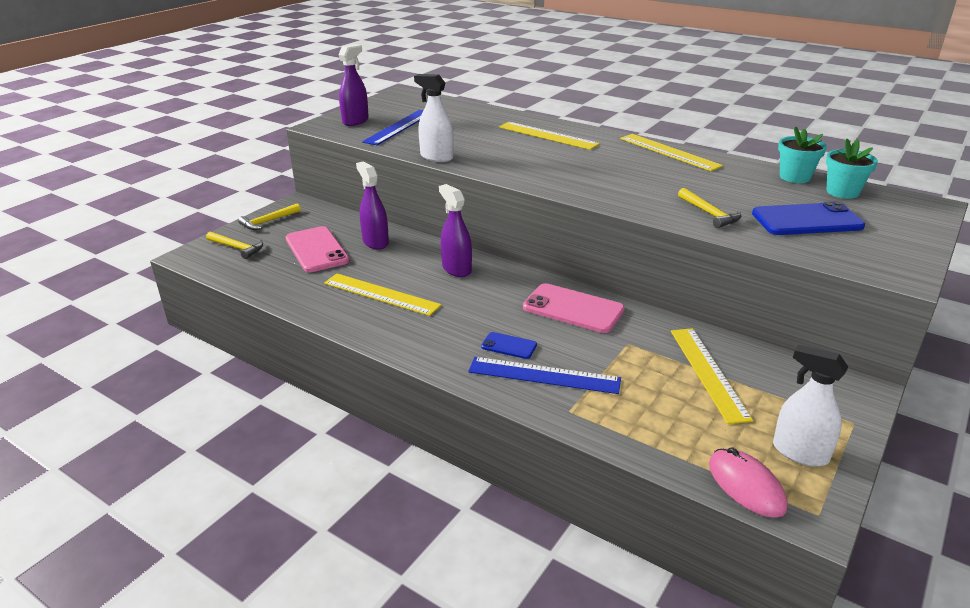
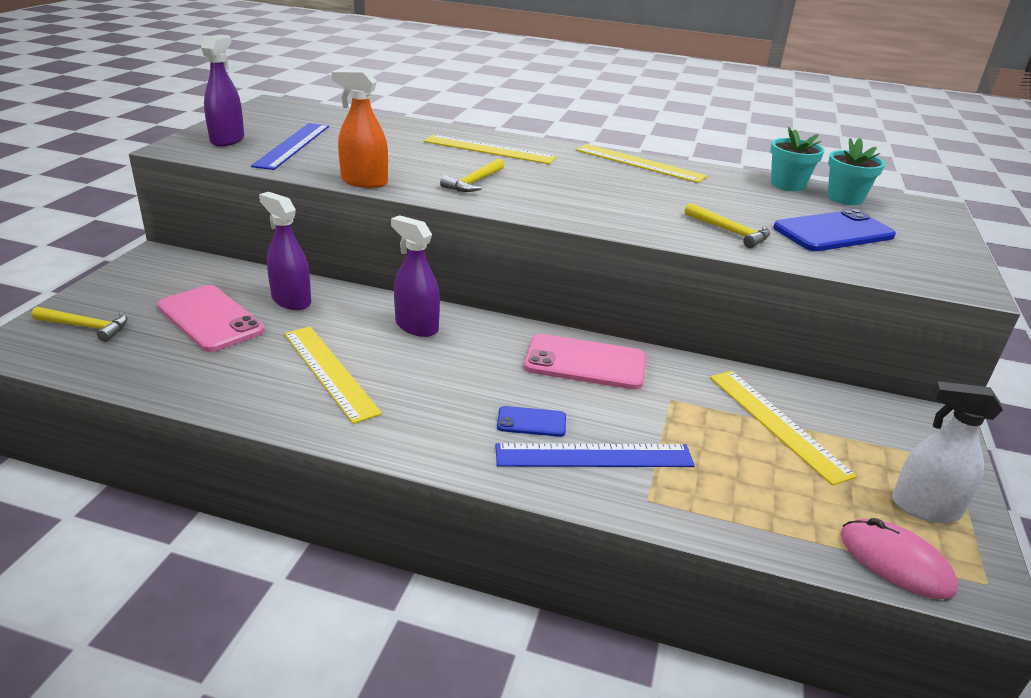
camera: 20 degrees left, 0 degrees up
yellow hammer [238,203,301,230] -> yellow hammer moved to [440,158,504,192]
yellow ruler [324,274,441,316] -> yellow ruler turned 45 degrees clockwise [284,326,382,424]
white spray bottle [414,74,454,162] -> orange spray bottle [331,70,388,188]

